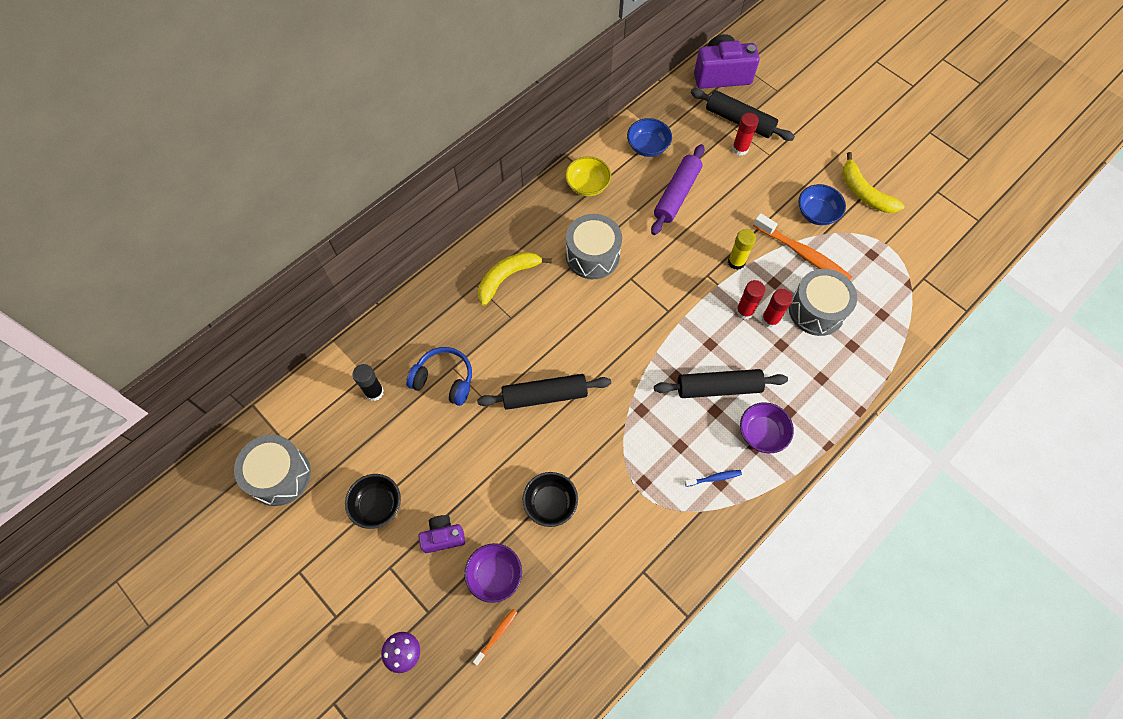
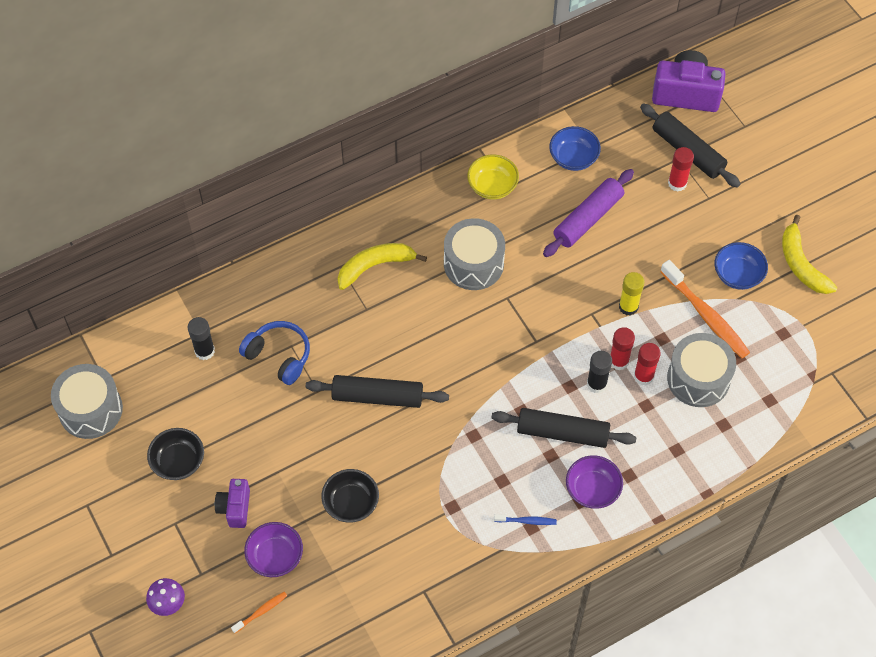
camera: 15 degrees right, 5 degrees down
purple camera [419,515,465,553] -> purple camera turned 90 degrees counterclockwise [215,479,250,528]
none -> black glue stick [587,351,612,393]

